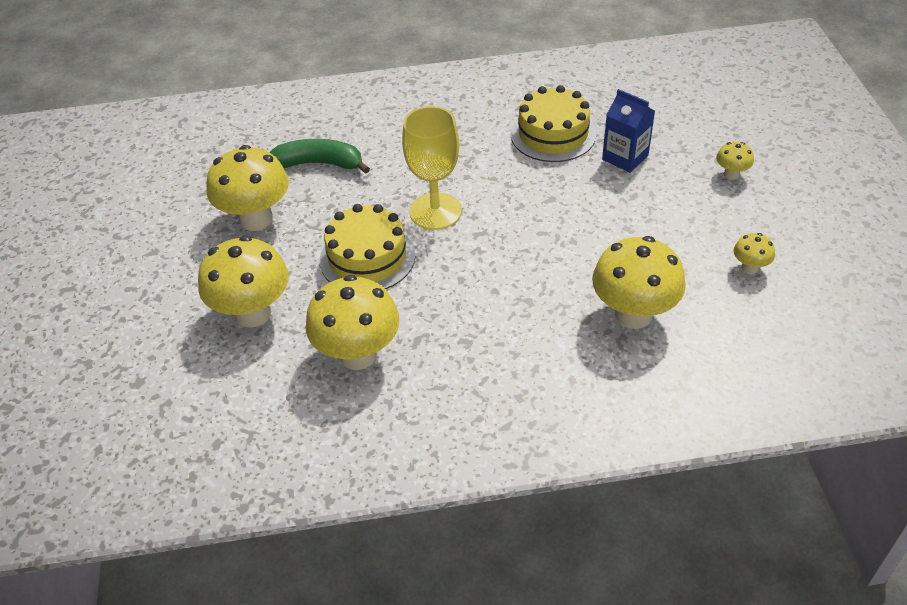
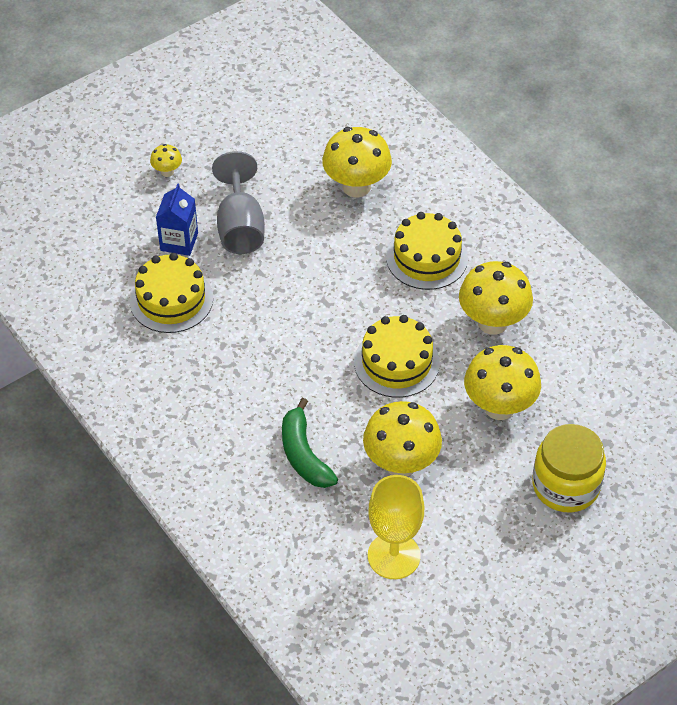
camera: 120 degrees left, 5 degrees up
yellow goblet [402,106,462,230] -> yellow goblet moved to [368,475,424,579]
yellow mushroom [734,233,775,274] -> none
none -> grey goblet [212,151,265,254]
none -> yellow cake [386,212,468,290]
none -> yellow jar [532,424,606,513]

